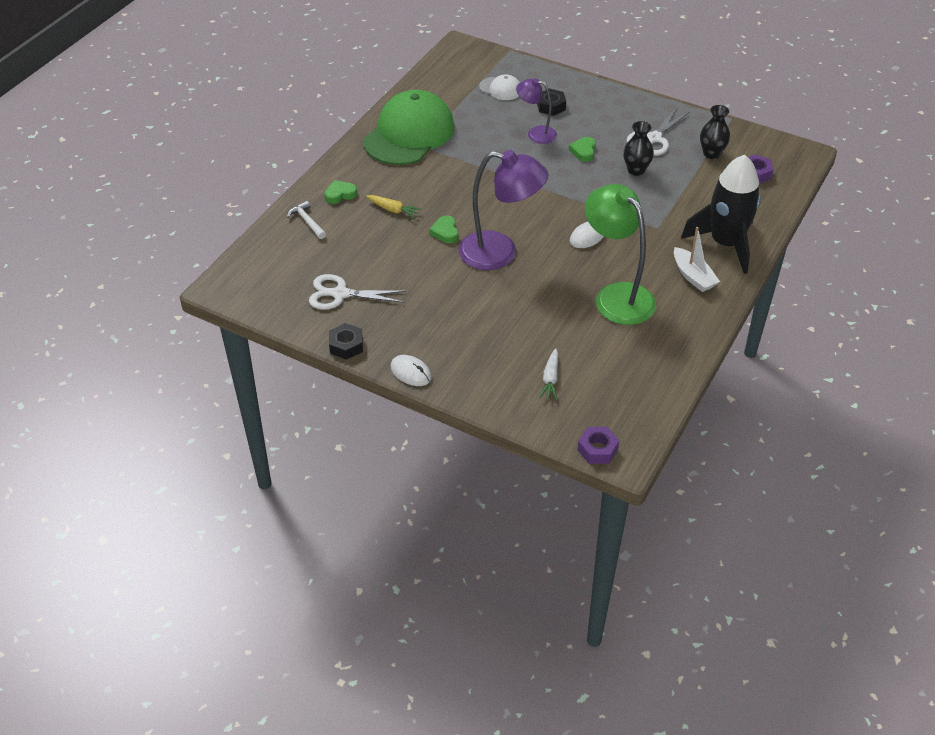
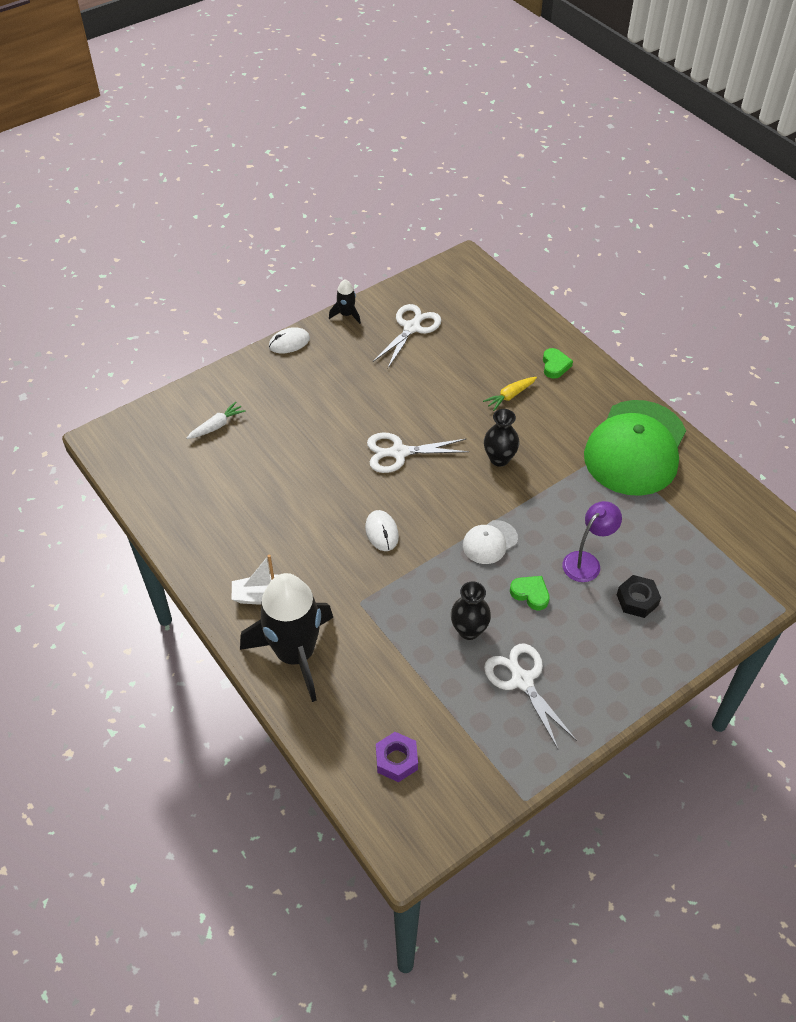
camera: 115 degrees right, 5 degrees up
white hammer [287,201,326,239] -> none
black nut [329,323,363,360] -> black rocket [329,279,361,324]
green cap [363,90,455,165] -> green cap turned 60 degrees clockwise [584,400,686,496]
green heart [429,215,458,243] -> none
purple lamp [458,150,548,270] -> white scissors [367,432,469,473]
white cap [479,74,520,100] -> white cap moved to [463,520,518,564]
white carrot [539,348,558,400] -> white carrot turned 105 degrees clockwise [186,402,246,439]
purple nut [577,427,619,464] -> none
green lamp [585,184,656,325] -> none
black vase [700,105,730,159] -> black vase moved to [484,409,519,467]

